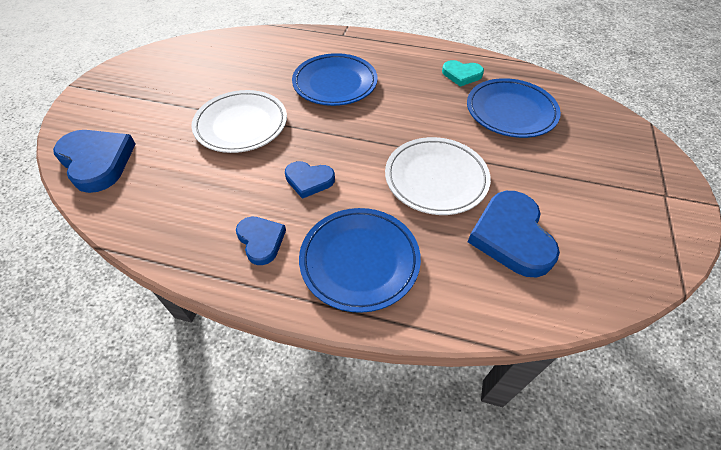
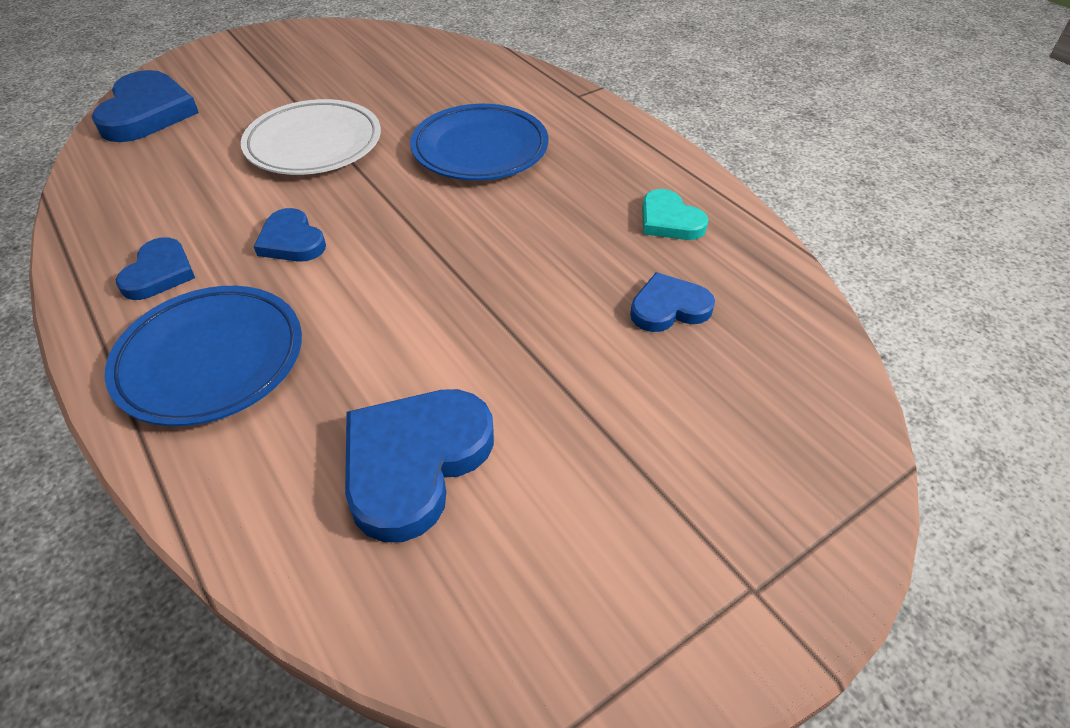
camera: 40 degrees right, 5 degrees down
white plate [385,137,491,215] -> none
blue plate [467,78,561,138] -> blue heart [630,272,715,332]

